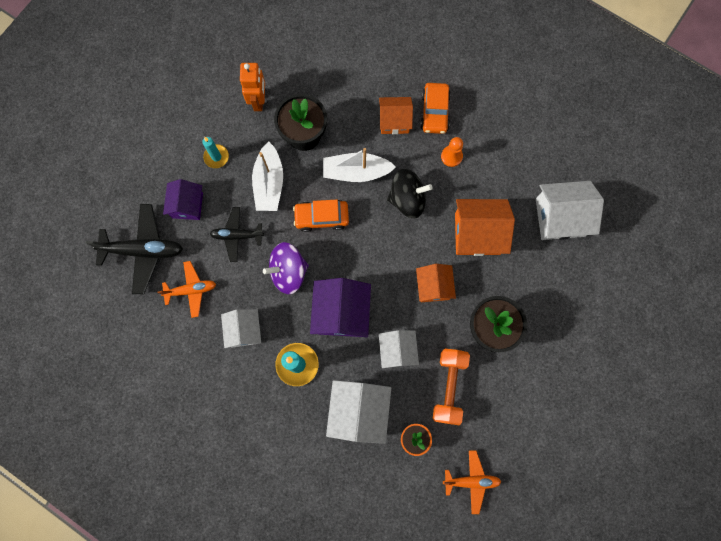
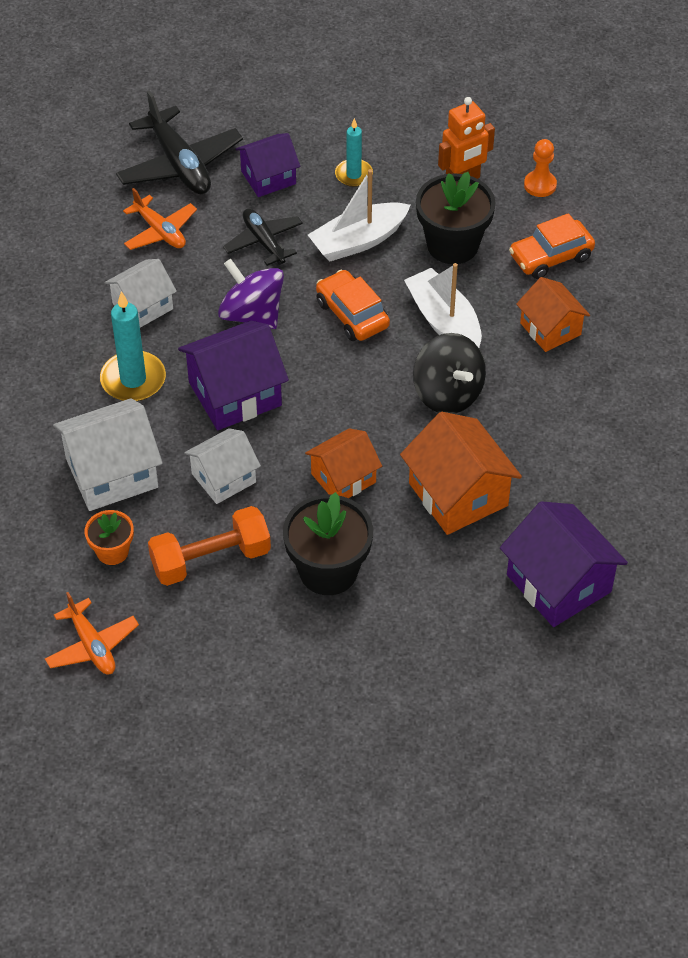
camera: 60 degrees right, 25 degrees down
orange car [420,83,451,134] -> orange car moved to [509,213,595,279]
orange pawn [441,137,463,167] -> orange pawn moved to [524,139,557,197]
white house [536,181,604,240] -> purple house [500,501,628,627]

